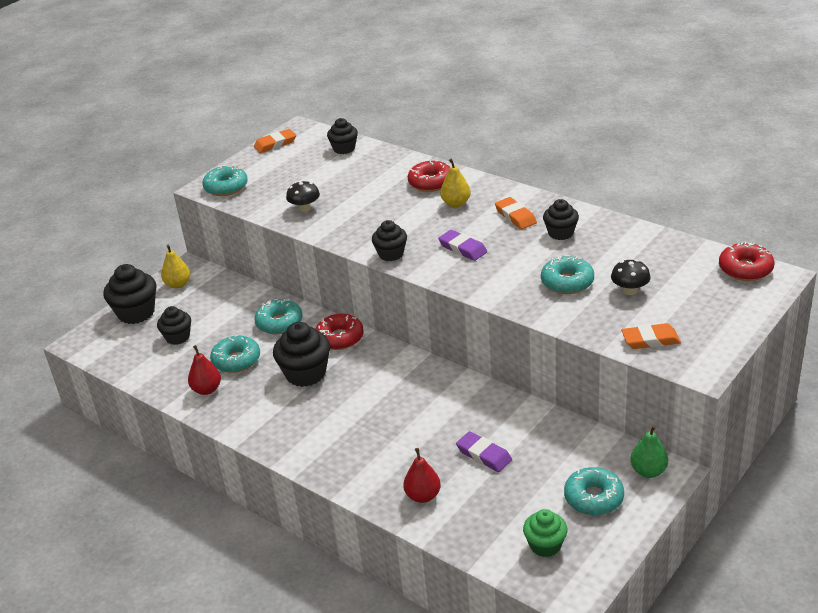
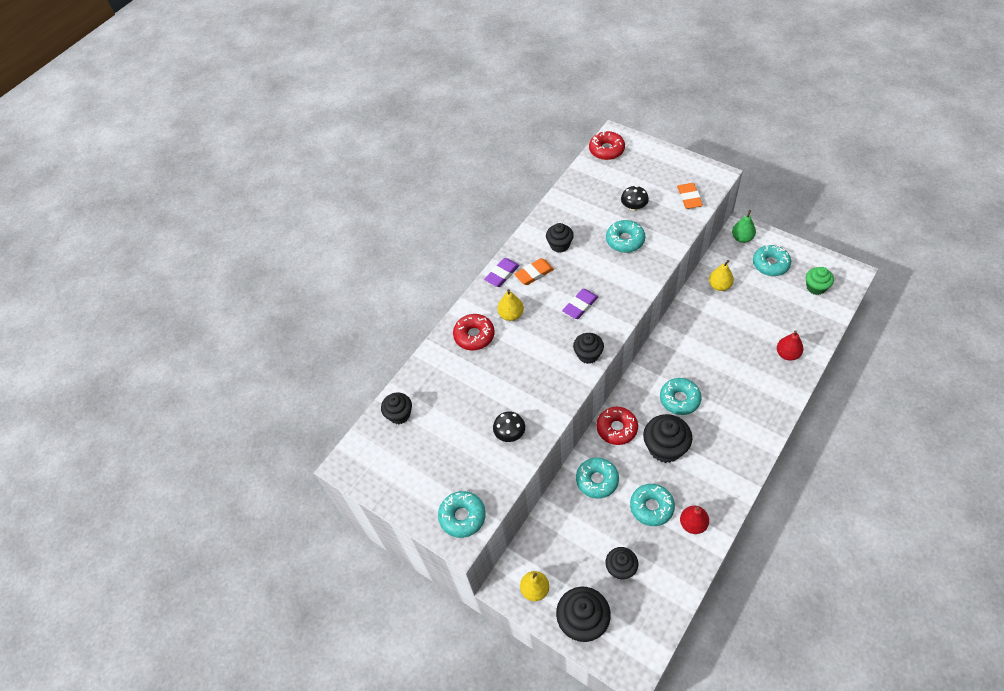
camera: 90 degrees left, 20 degrees up
orange eraser [254,129,296,153] -> none
purple eraser [456,431,512,472] -> purple eraser moved to [484,258,520,287]
none -> turquoise donut [660,378,702,415]
none -> yellow pear [709,260,734,291]

